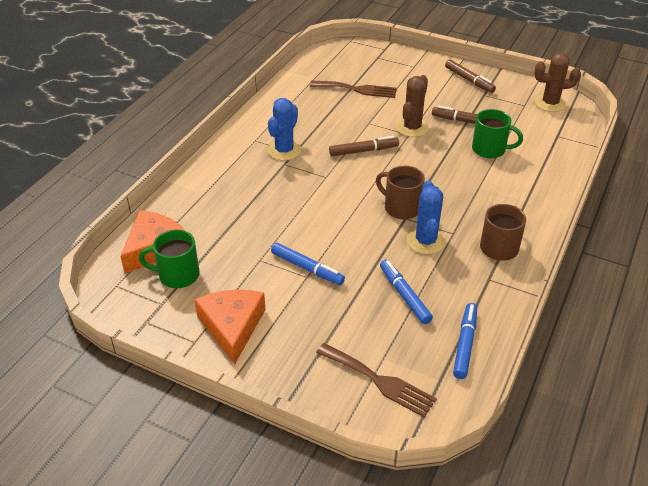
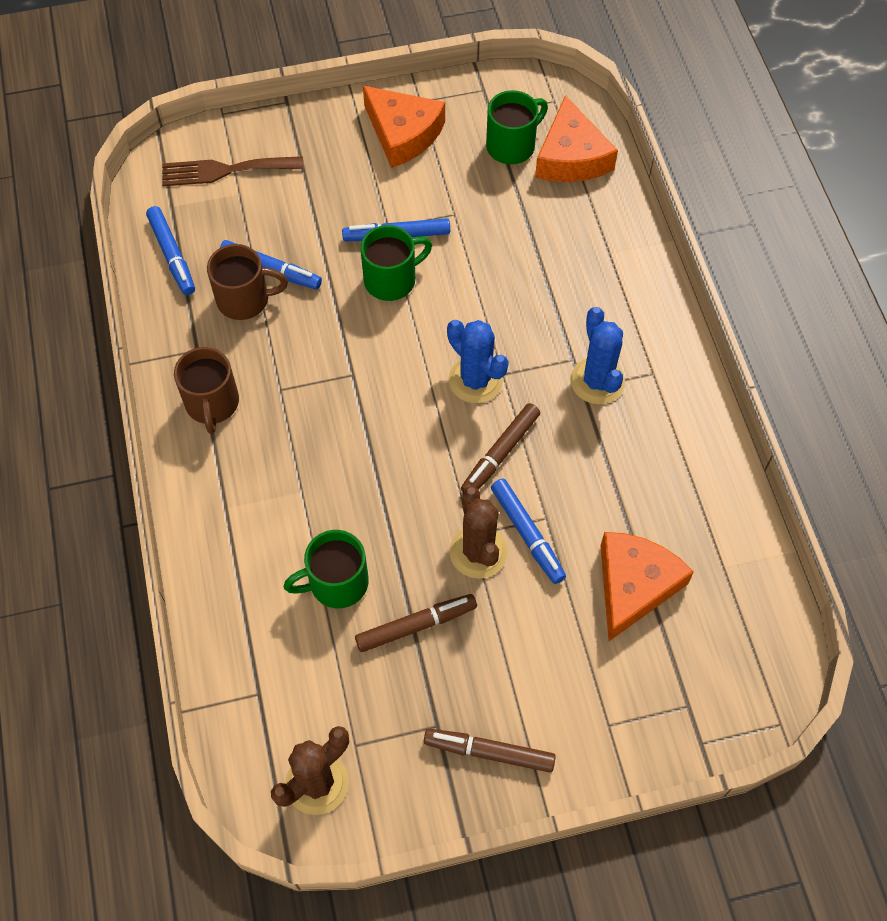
camera: 140 degrees right, 20 degrees up
brown fork [310,81,397,98] -> orange cheese [600,532,694,641]
brown mug [376,166,425,219] -> brown mug moved to [207,244,288,320]
blue cactus [407,180,445,254] -> blue cactus moved to [447,320,509,403]
none -> green mug [360,225,432,301]
none -> blue marker [491,479,566,584]

